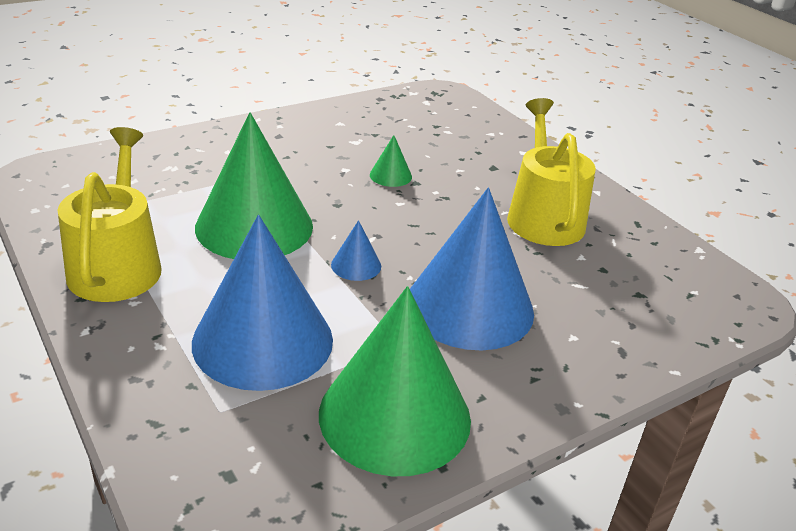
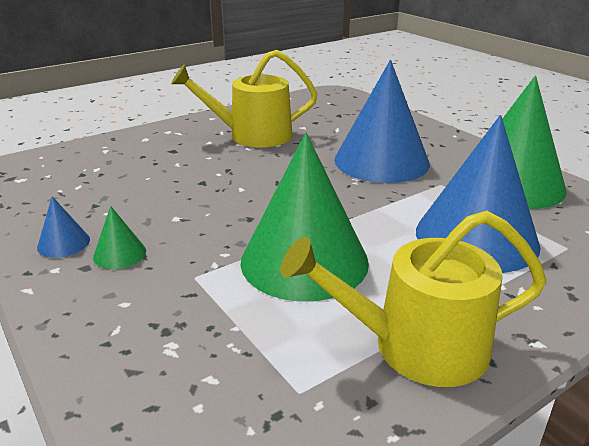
camera: 90 degrees left, 5 degrees down
blue cone [331,220,381,281] -> blue cone moved to [37,196,90,258]
green cone [370,135,412,187] -> green cone moved to [93,206,146,269]

